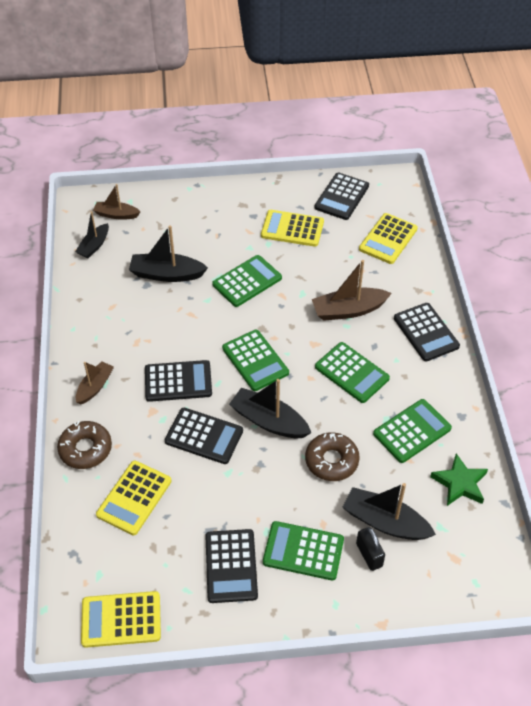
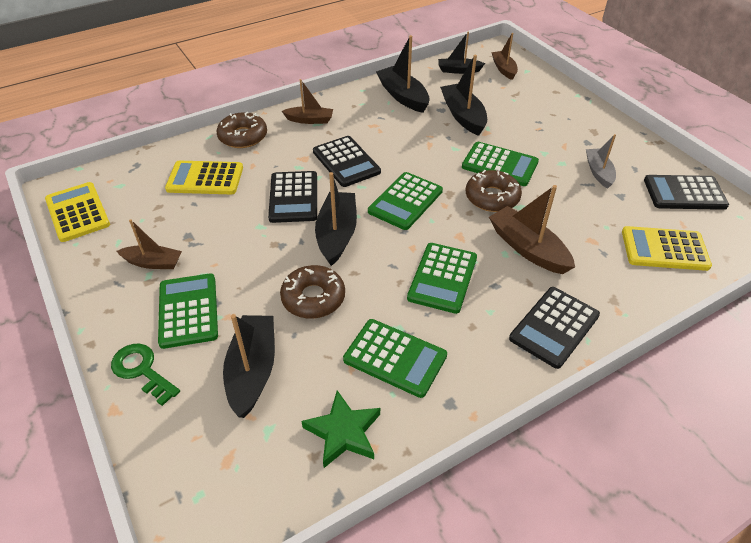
camera: 65 degrees right, 5 degrees down
black calculator [205,529,258,603] -> brown boat [117,219,182,269]
yellow calculator [261,210,324,247] -> grey boat [586,134,616,189]
black padlock [356,527,385,571] -> none
none -> green key [111,344,180,406]
none -> black boat [376,35,430,113]
none -> brown donut [466,170,522,212]

